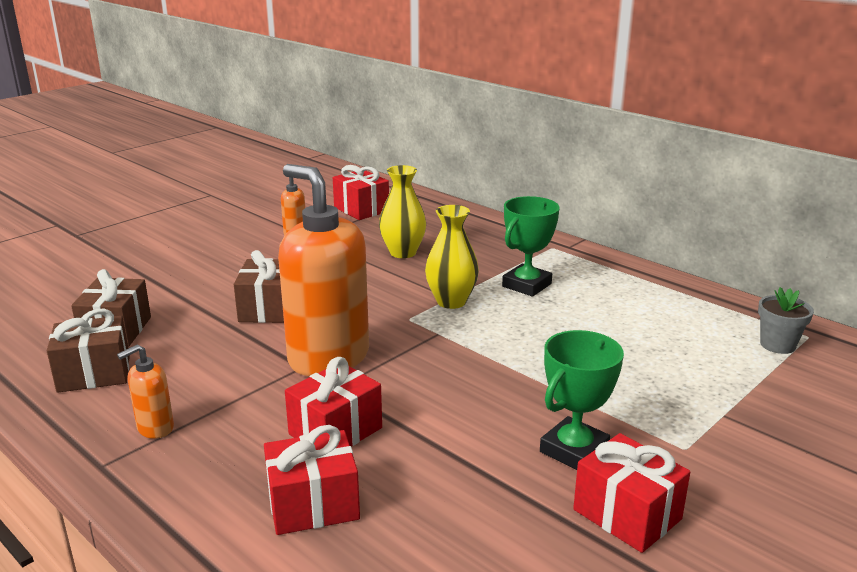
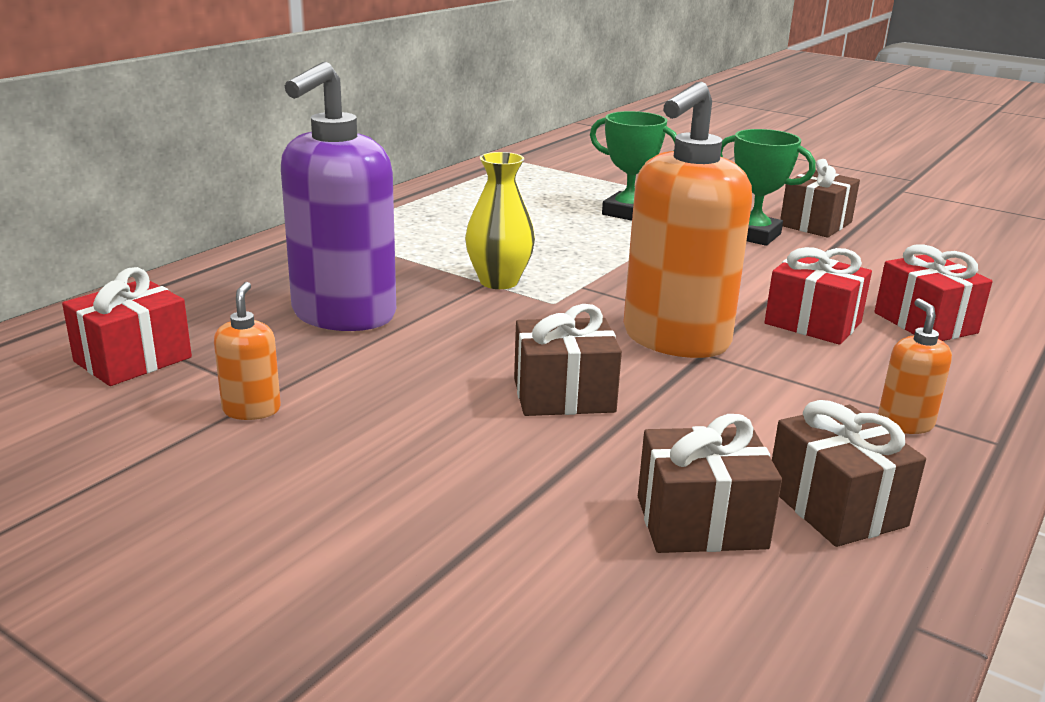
camera: 100 degrees left, 0 degrees up
orange soap dispenser [117,344,174,439] -> orange soap dispenser turned 135 degrees counterclockwise [878,298,952,434]
yellow vase [379,165,426,258] -> purple soap dispenser [281,62,396,331]
green trophy [502,196,560,297] -> green trophy moved to [590,111,677,221]
red gift [573,433,690,553] -> brown gift [780,159,860,238]
grey flower pot [758,287,814,354] -> none

